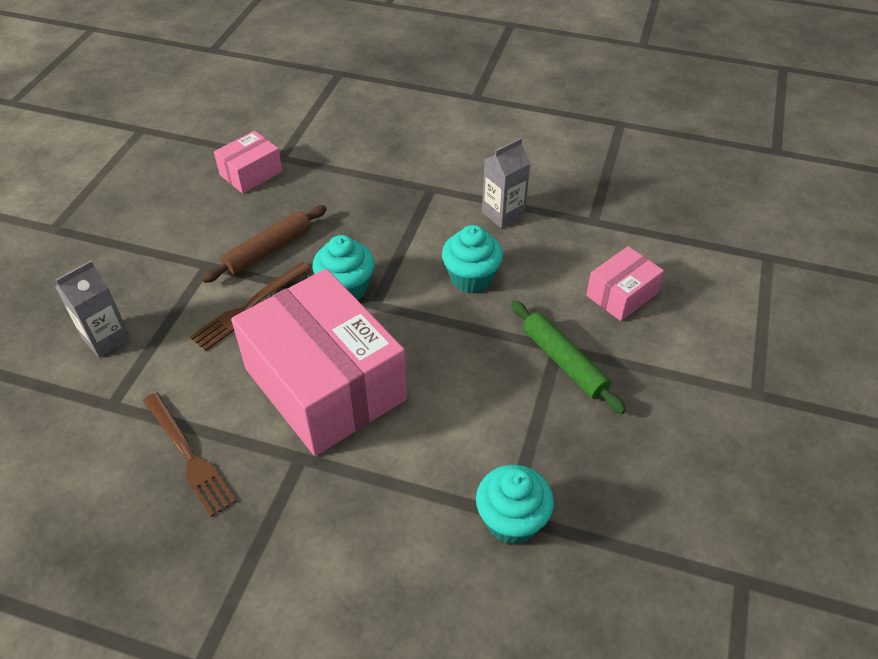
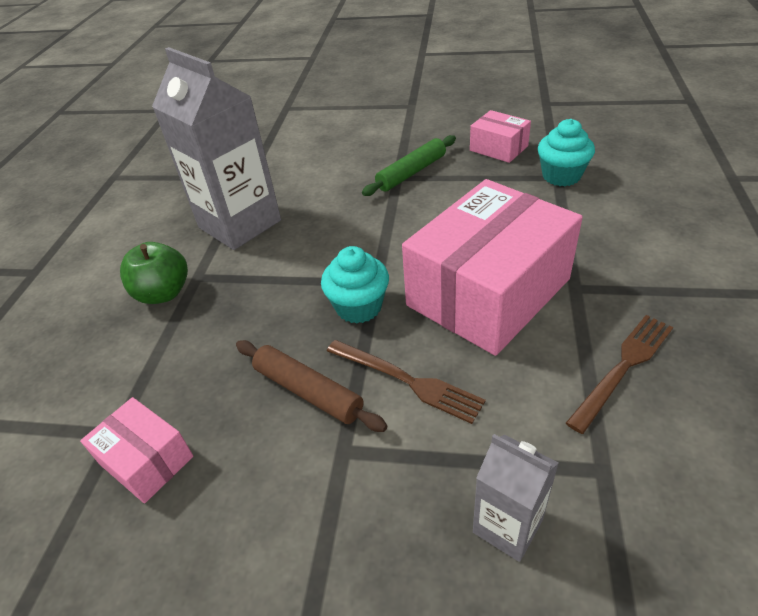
camera: 95 degrees left, 5 degrees down
turquoise cupcake [442,225,503,293] -> none
grey carton [482,138,531,228] -> grey carton [152,47,281,250], size x1.98
pink box [586,246,664,321] -> pink box moved to [470,110,531,163]
none -> green apple [120,242,188,304]

